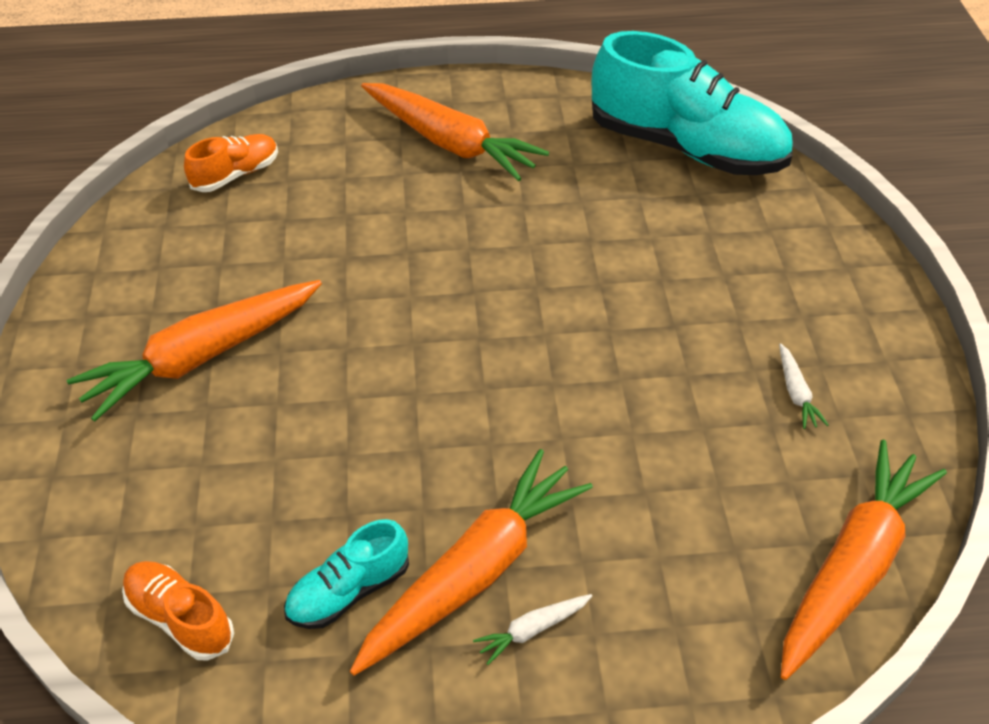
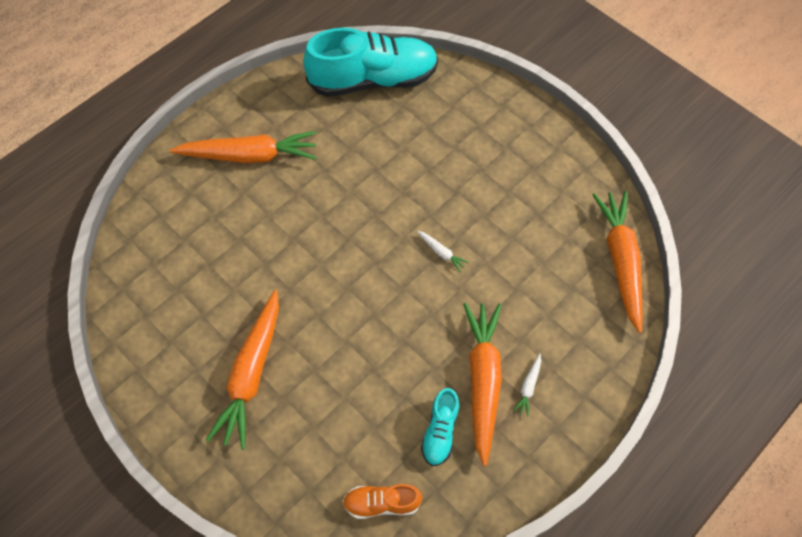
camera: 40 degrees left, 15 degrees up
orange shoe [184,134,278,192] -> none
white carrot [779,343,829,429] -> white carrot moved to [417,231,469,272]

